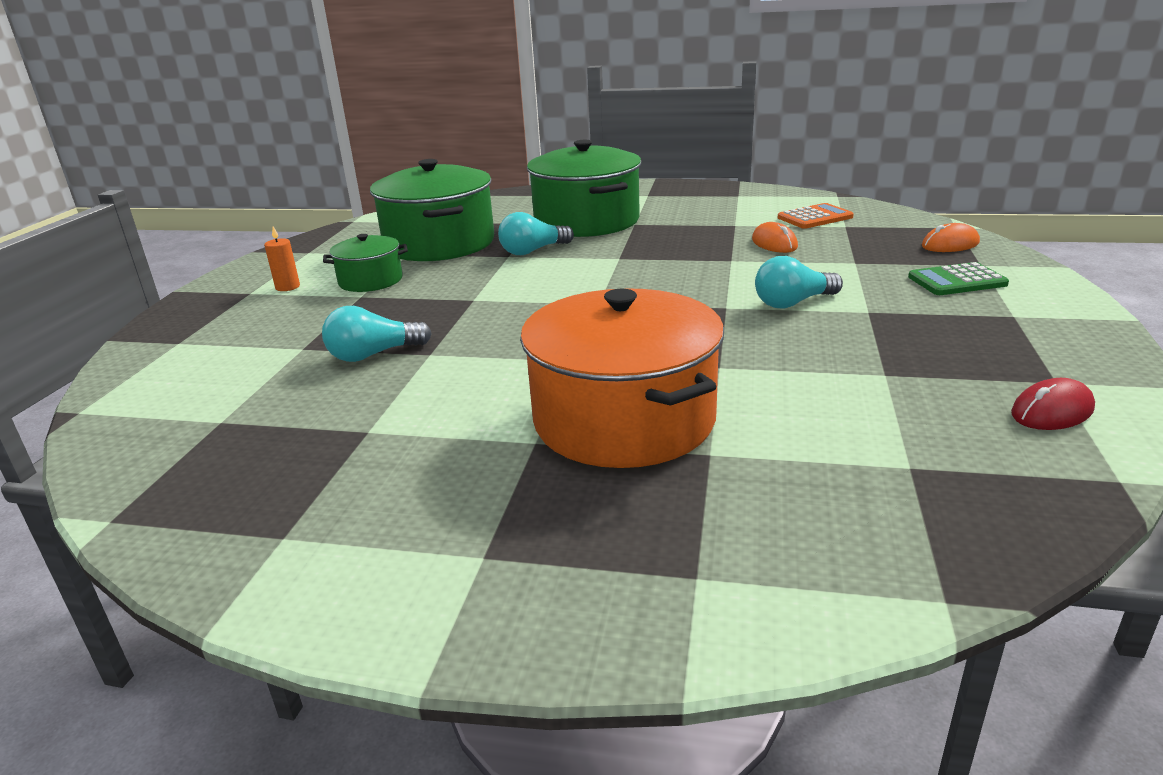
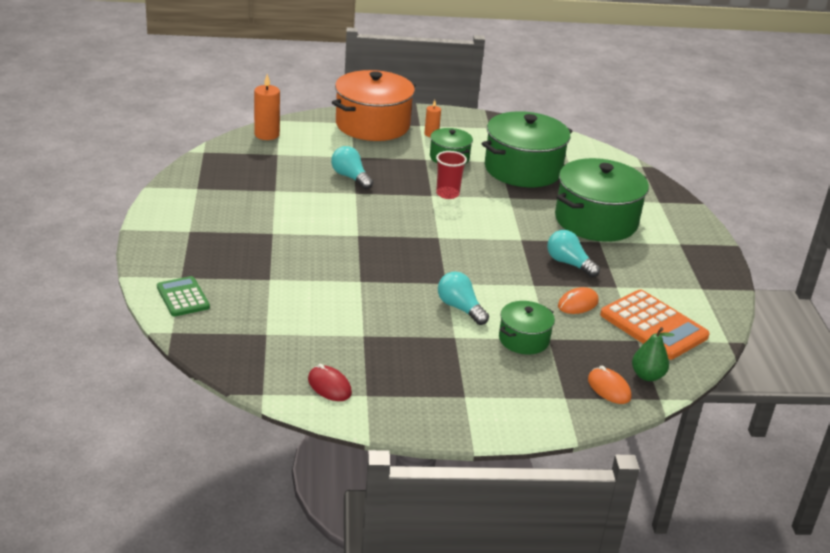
camera: 70 degrees right, 5 degrees up
turquoise light bulb [498,212,574,255] -> turquoise light bulb moved to [547,230,600,277]
orange pot [520,288,724,468] -> orange pot moved to [332,70,416,141]
orange calculator [778,203,854,229] -> orange calculator [600,290,710,360], size x1.68
green calculator [908,262,1009,295] -> green calculator moved to [157,276,210,316]
none -> orange candle [254,74,280,140]
none -> red cup [436,151,467,199]
none -> green pot [499,301,555,354]
none -> green pear [632,327,674,381]

